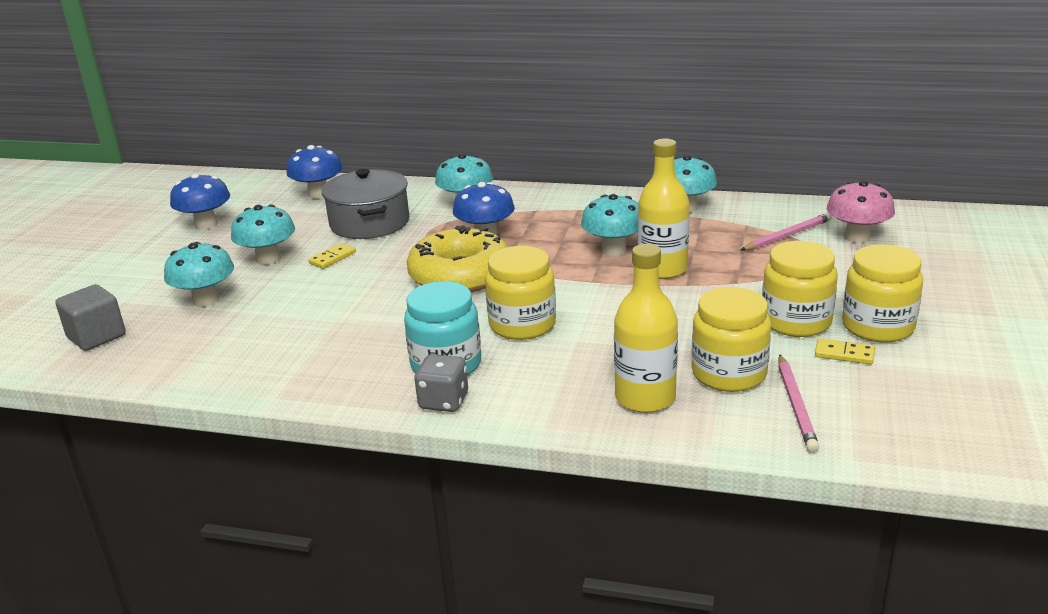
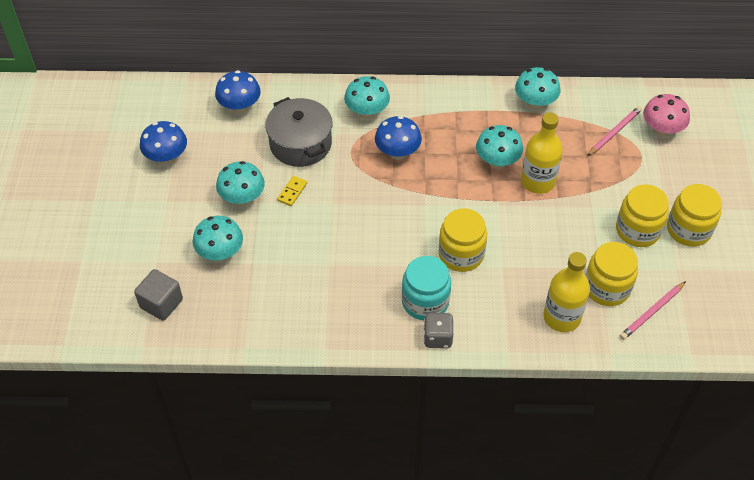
camera: 15 degrees left, 25 degrees up
yellow donut [407,225,508,292] -> none
pink pencil [778,355,819,452] -> pink pencil turned 60 degrees clockwise [620,281,686,340]
yellow domino [815,338,875,364] -> none

